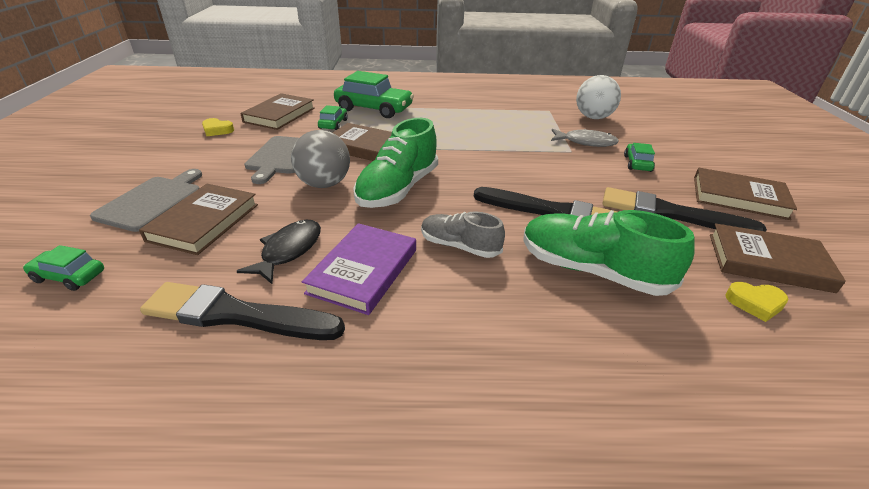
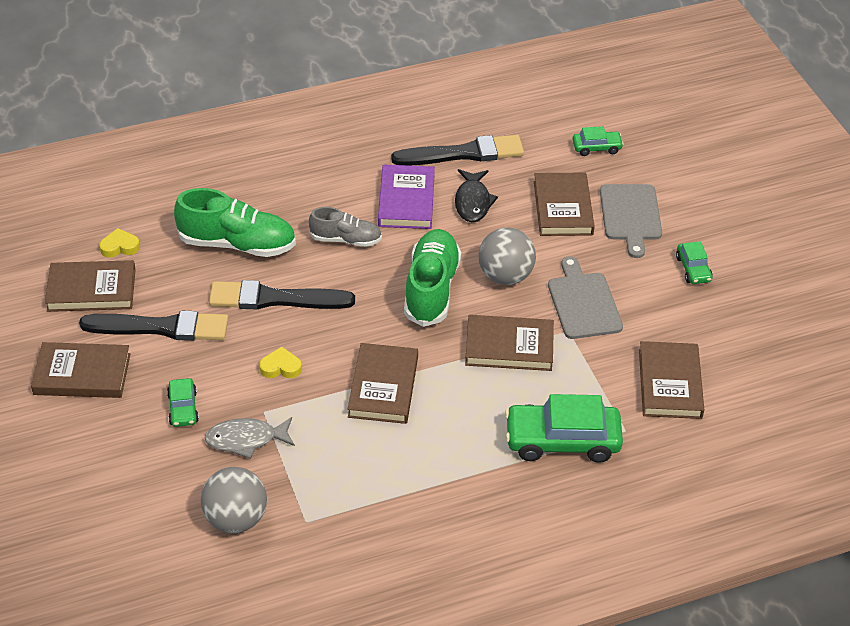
camera: 160 degrees right, 10 degrees up
yellow heart [202,118,234,136] -> yellow heart moved to [259,347,302,378]
green car [318,105,348,130] -> green car moved to [676,241,713,284]
white ball [576,75,621,119] -> grey ball [201,467,267,533]
none -> brown book [348,343,418,424]

